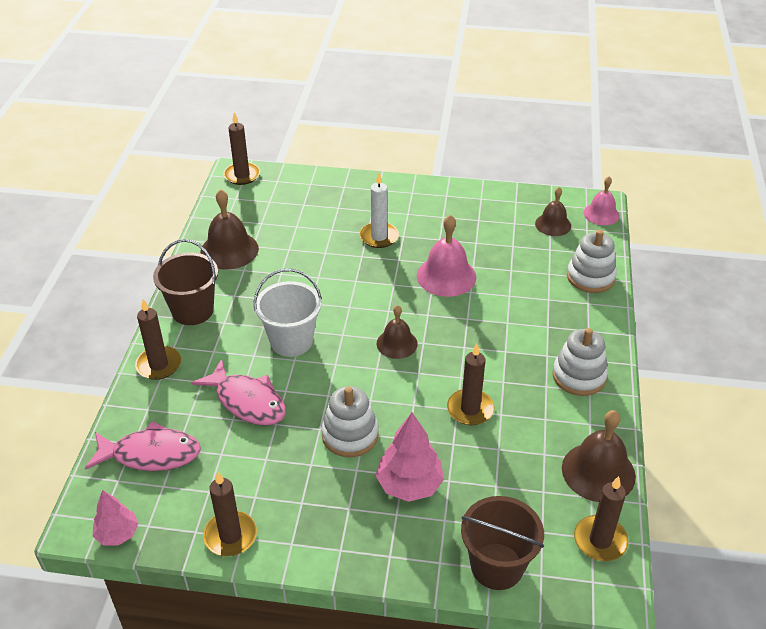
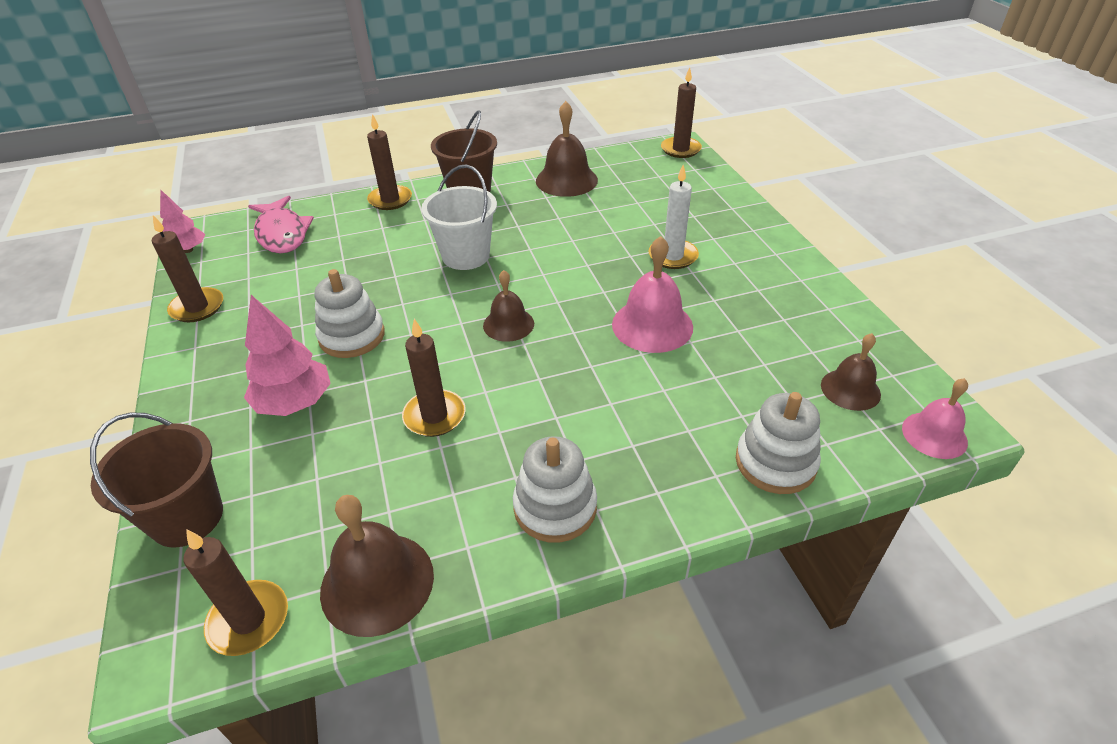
camera: 65 degrees right, 0 degrees up
pink fish [191,359,286,426] -> none

